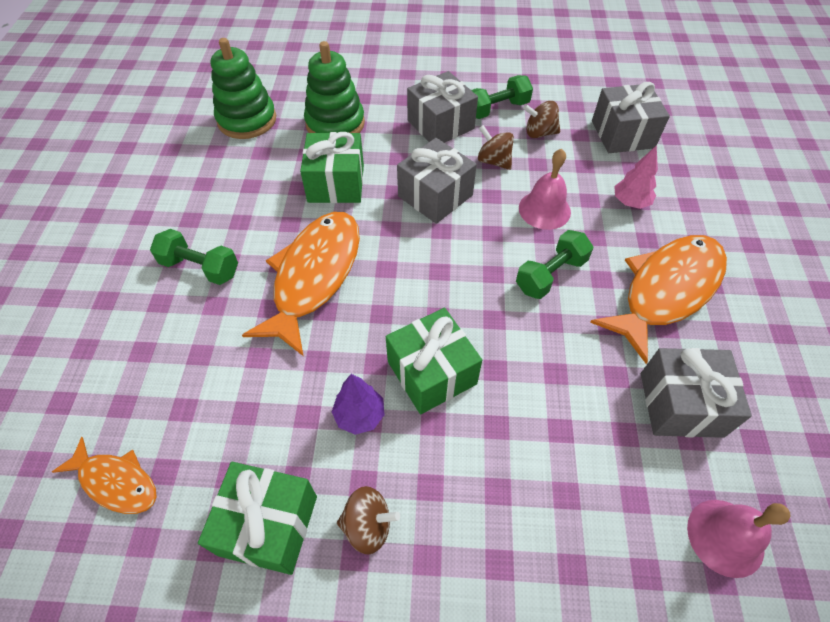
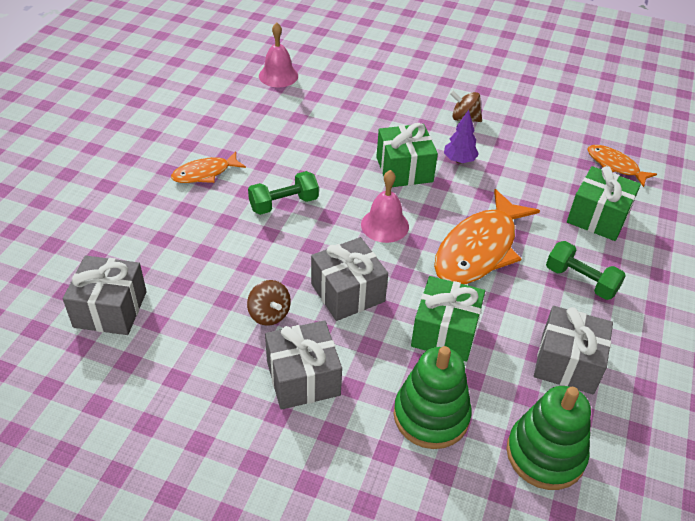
camera: 165 degrees left, 10 degrees down
green gift [198,462,317,575] -> green gift moved to [567,166,641,241]
green dumbbell [471,75,533,119] -> none
pink bell [519,149,571,230] -> pink bell moved to [361,170,409,243]
brown spinning top [523,101,560,138] -> none
orange fish [590,235,727,364] -> orange fish [171,151,246,183], size x0.54
pink tree [614,145,658,209] -> none
grey gift [641,348,752,438] -> grey gift moved to [534,306,613,394]

